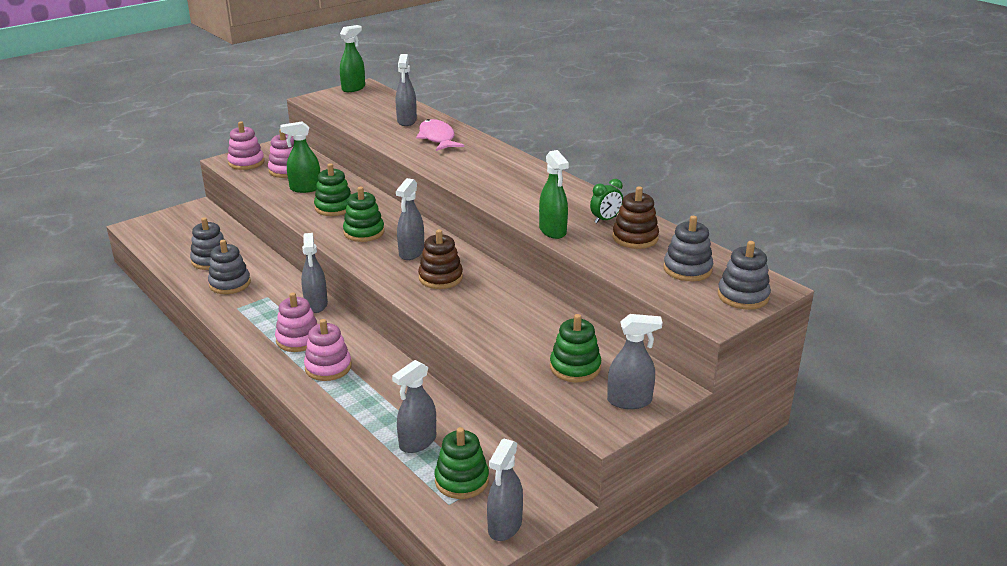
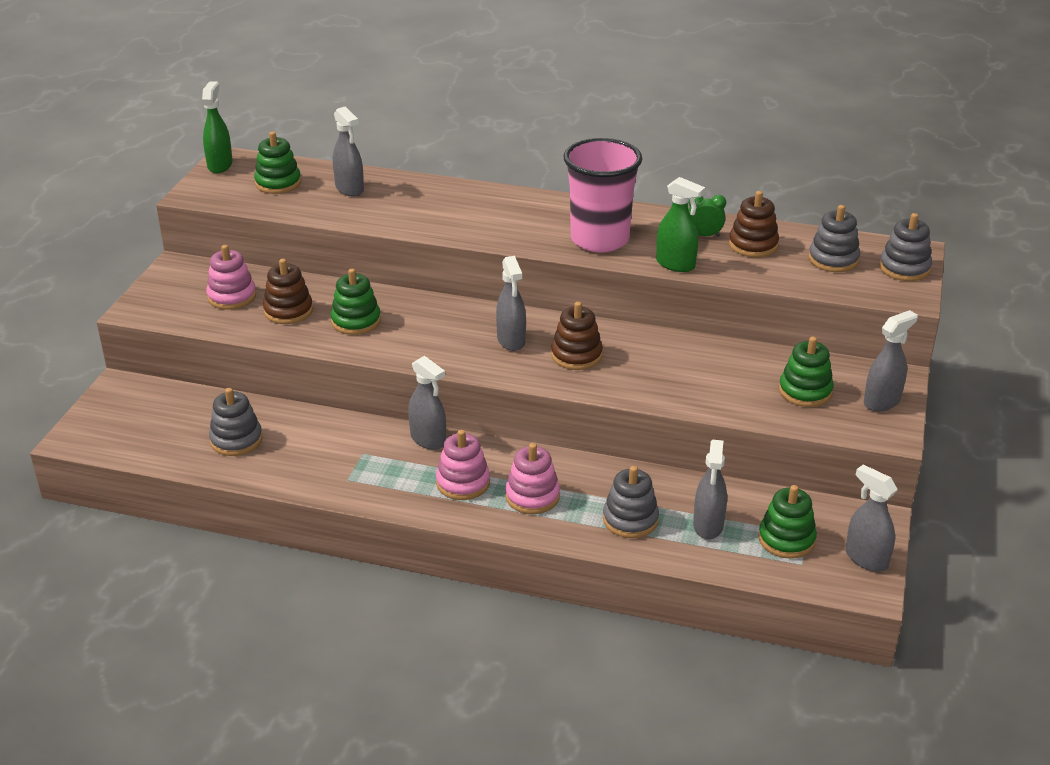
camera: 35 degrees left, 5 degrees up
grey stacking toy [208,240,251,294] -> grey stacking toy moved to [603,466,659,538]
pink stacking toy [227,121,264,170] -> none
green spray bottle [280,121,320,193] -> brown stacking toy [263,259,313,324]
green stacking toy [343,187,385,242] -> green stacking toy moved to [254,132,301,194]
pink fish [416,119,464,151] -> none
grey spray bottle [487,438,523,541] -> grey spray bottle turned 150 degrees clockwise [846,465,898,572]
green clock [590,179,623,223] -> green clock turned 105 degrees counterclockwise [688,195,726,237]
none -> pink cup [563,138,642,252]

